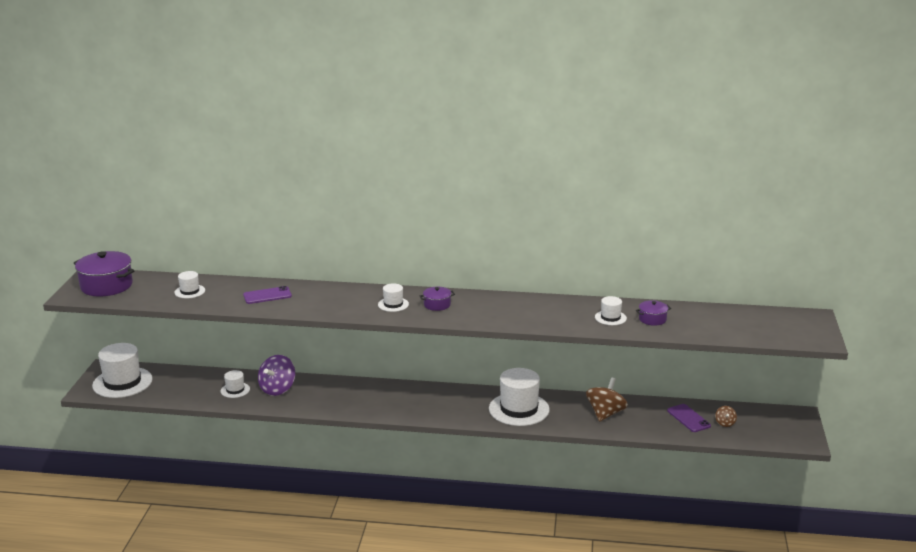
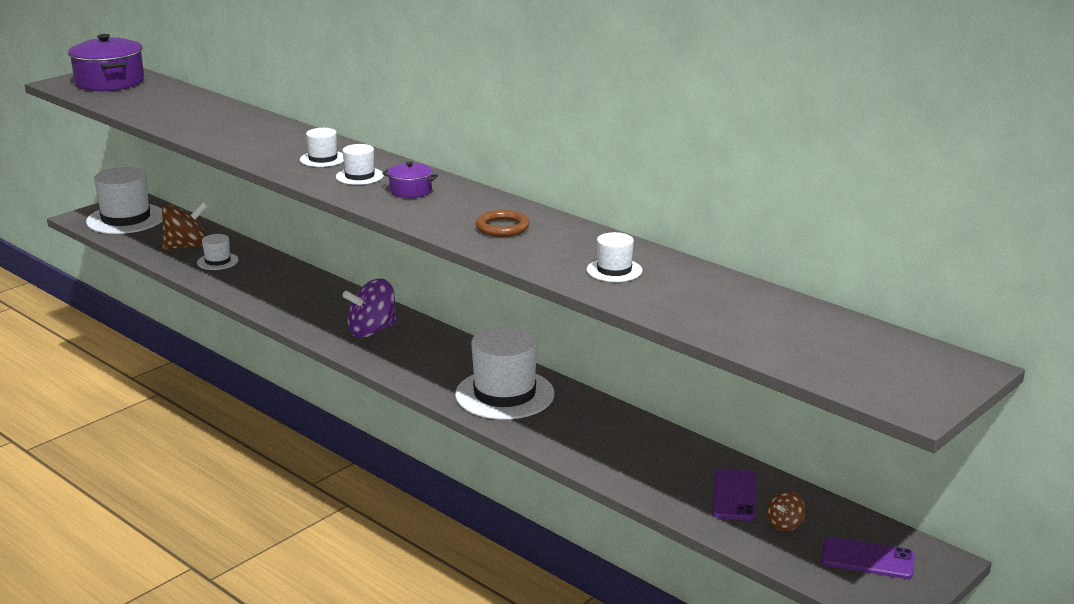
camera: 35 degrees right, 0 degrees up
white hat [174,271,205,298] -> white hat moved to [300,128,344,167]
purple phone [243,286,292,304] -> purple phone moved to [821,537,915,579]
purple spinning top [258,355,295,396] -> purple spinning top moved to [343,278,398,338]
brown spinning top [586,378,628,422] -> brown spinning top moved to [162,202,208,250]
purple pot [636,300,671,326] -> none
none -> brown ring [476,210,530,237]

